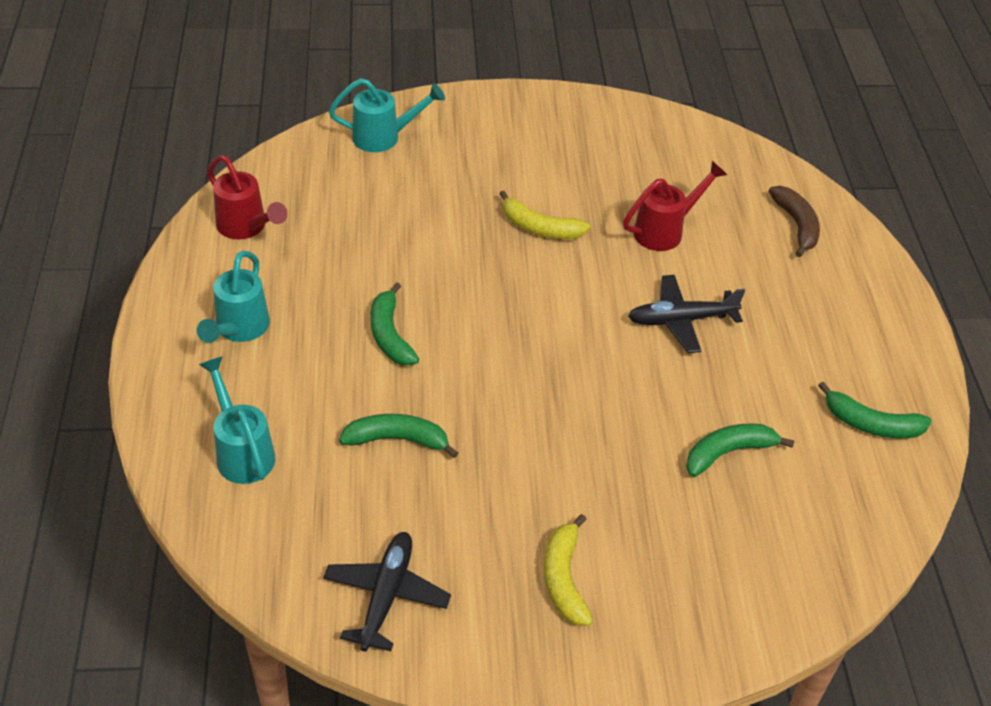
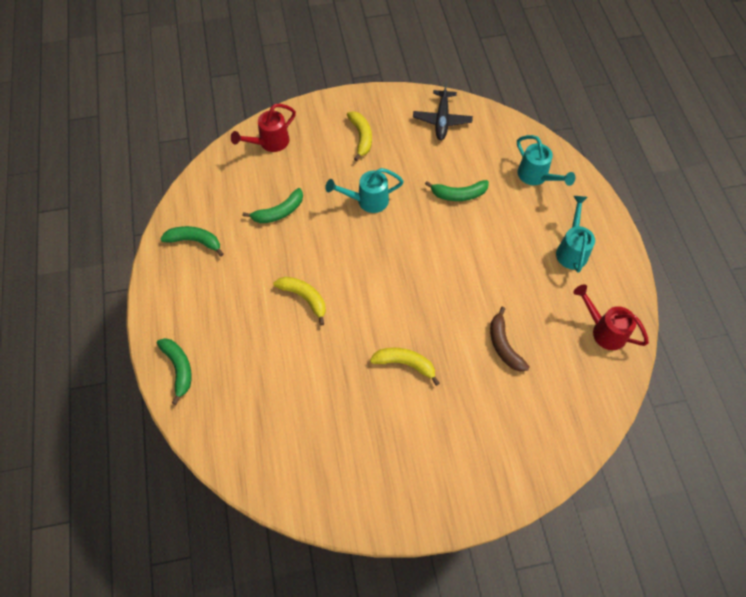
camera: 175 degrees right, 15 degrees up
turquoise watering can [329,78,445,152] -> turquoise watering can moved to [325,168,404,213]
green banana [371,282,419,366] -> green banana moved to [157,338,192,405]
red watering can [623,161,727,251] -> red watering can moved to [231,104,296,152]
black plane [628,275,745,353] -> yellow banana [273,277,326,325]
brown banana [769,186,820,258] -> brown banana moved to [490,306,529,372]

